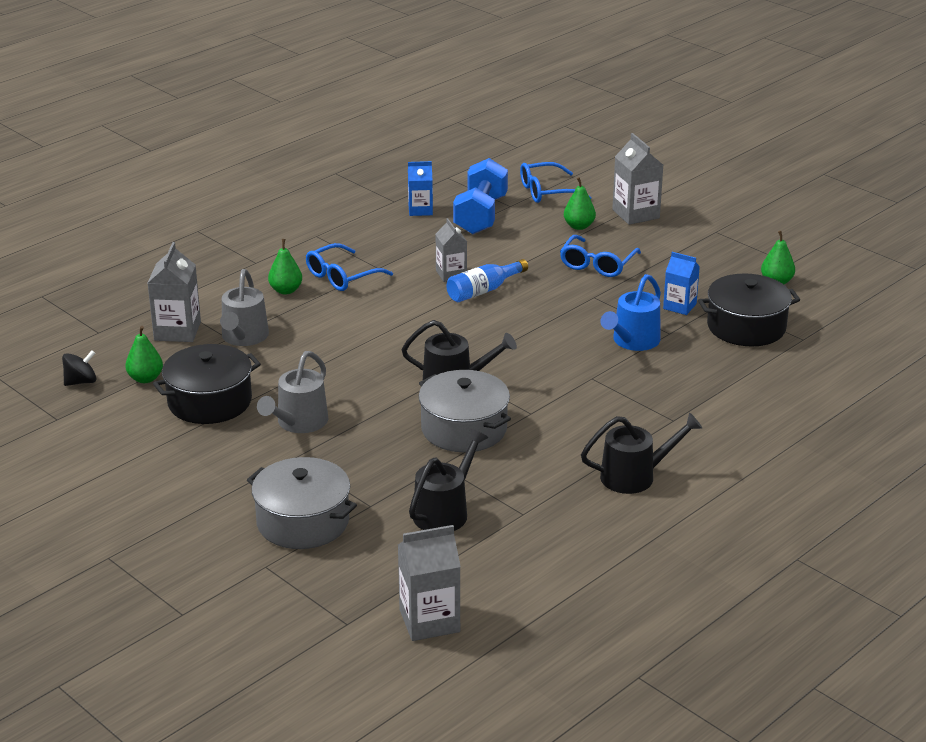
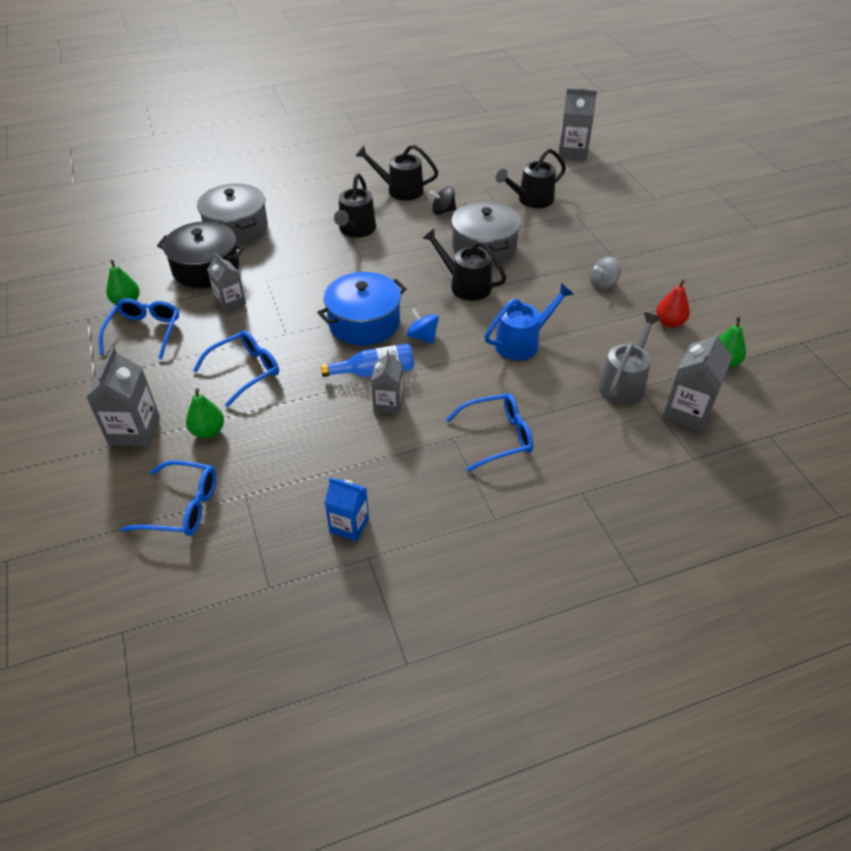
camera: 155 degrees left, 15 degrees up
black spinning top [62,351,97,386] -> black spinning top moved to [430,187,456,215]
black pot [153,344,261,424] -> red pear [656,280,690,328]
grey pot [247,457,357,549] -> grey pot moved to [197,183,268,245]
grey watering can [257,351,328,433] -> grey spinning top [590,257,621,290]
green pear [268,239,302,294] -> none
blue dumbbell [453,158,508,234] -> none
blue watering can [600,274,661,351] -> blue watering can moved to [485,283,573,361]
blue carton [663,252,700,315] -> grey carton [207,253,246,313]
none -> blue glasses [99,298,179,360]
none -> blue pot [317,272,407,345]
none -> black watering can [334,173,376,238]
none -> blue spinning top [407,308,439,344]

